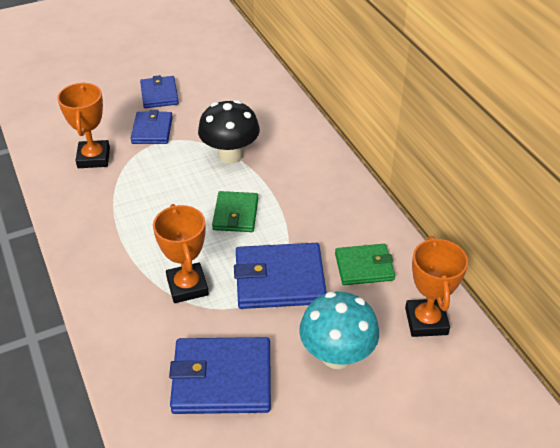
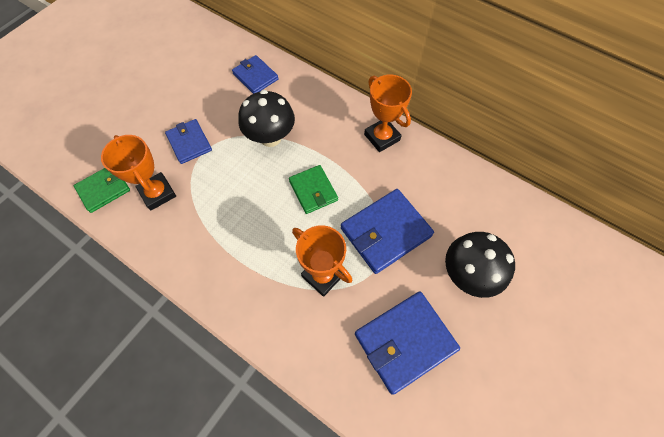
camera: 30 degrees left, 20 degrees up
blue wallet [140,75,179,108] -> blue wallet moved to [232,55,279,94]
turquoise mushroom [299,291,379,369] -> black mushroom [445,232,515,298]
green wallet [335,244,395,285] -> green wallet moved to [74,168,130,213]
orange trophy [405,236,468,337] -> orange trophy moved to [364,75,412,152]

